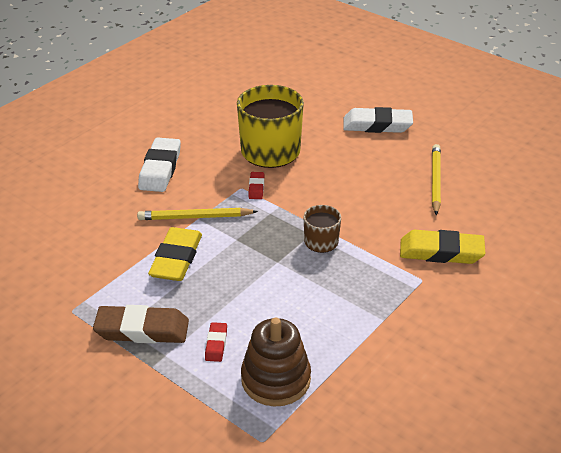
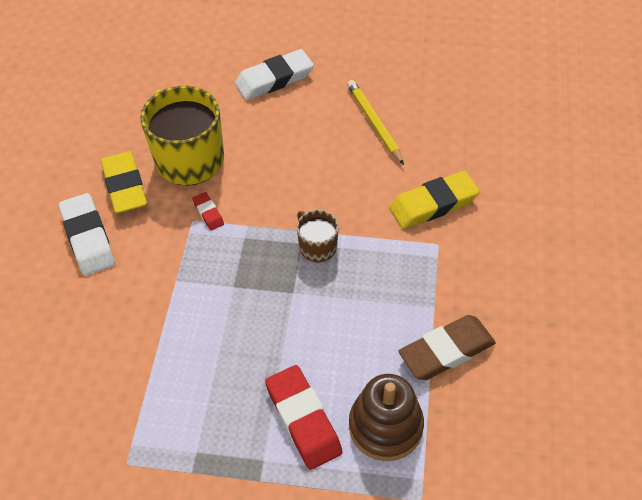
camera: 30 degrees left, 15 degrees up
brown eraser [93,305,189,343] -> brown eraser moved to [398,315,496,380]
yellow pencil [137,208,258,220] -> none
yellow eraser [148,227,202,281] -> yellow eraser moved to [101,151,147,213]
red eraser [205,322,227,362] -> red eraser [265,365,342,470], size x2.04

